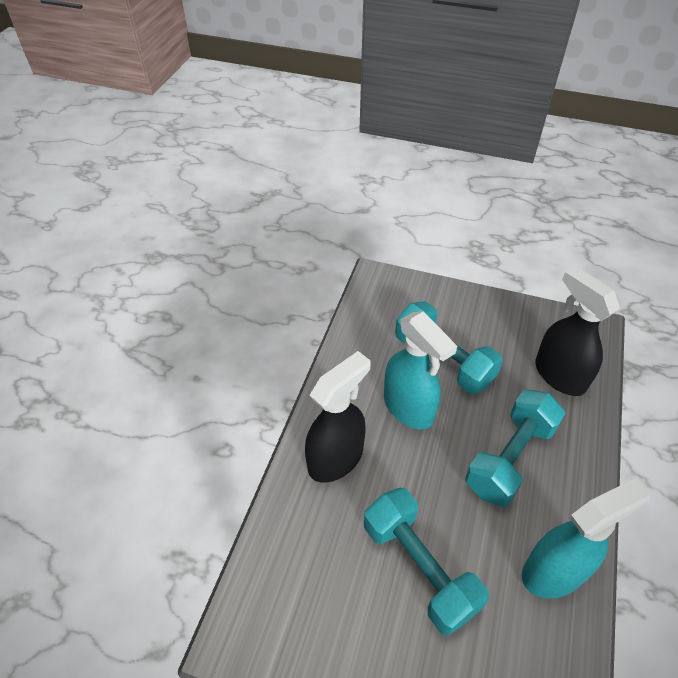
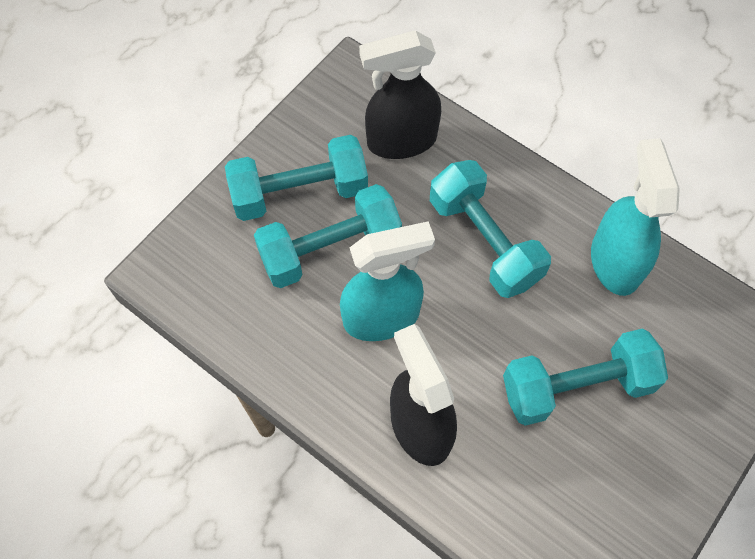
camera: 70 degrees left, 15 degrees up
none -> turquoise dumbbell [225,135,368,221]

